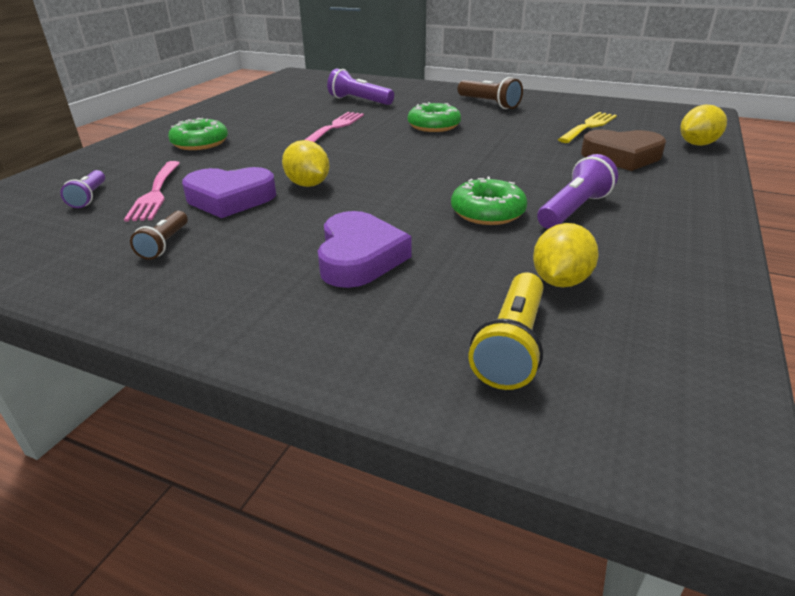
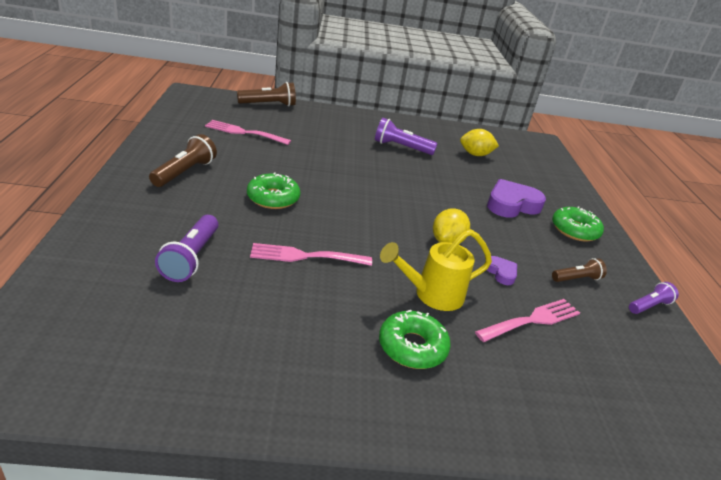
camera: 120 degrees left, 0 degrees up
purple flashlight [60,170,105,208] -> purple flashlight moved to [629,282,679,314]
purple heart [182,167,276,218] -> purple heart [487,256,517,285], size x0.50
green donut [451,177,527,225] -> green donut moved to [552,206,604,242]
yellow flashlight [468,272,543,390] -> none
yellow fork [558,112,617,143] -> pink fork [205,120,291,145]
brown heart [581,130,666,171] -> none
yellow lemon [680,104,727,146] -> brown flashlight [237,82,296,106]
none -> yellow watering can [380,229,492,311]

